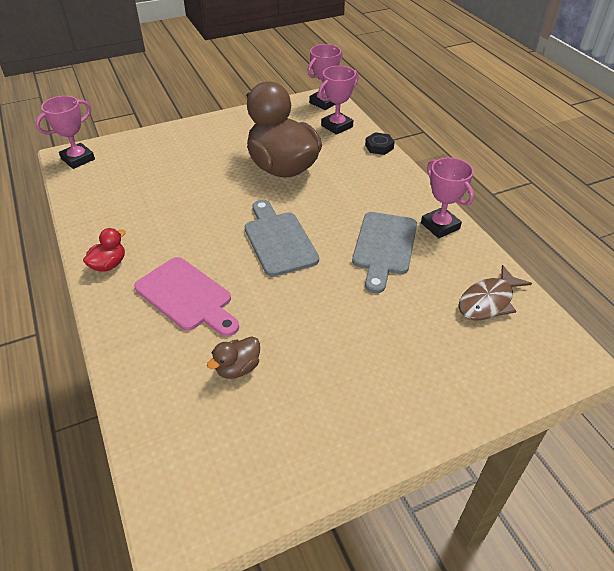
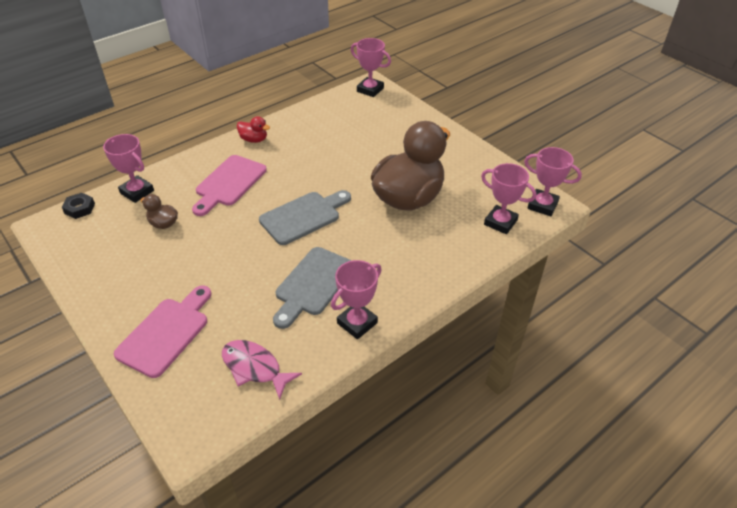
camera: 75 degrees right, 0 degrees up
grey cutting board [352,212,417,293] -> grey cutting board turned 60 degrees counterclockwise [273,247,352,329]
black nut [365,132,395,155] -> black nut moved to [62,193,95,219]
brown fish [459,265,532,321] -> pink fish [222,340,302,400]
none -> pink trophy [103,134,154,203]
none -> pink cutting board [114,285,211,378]

